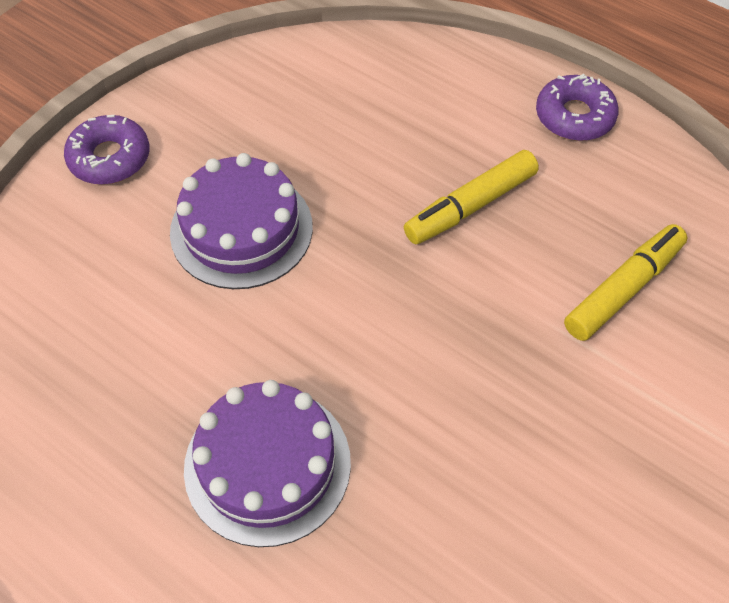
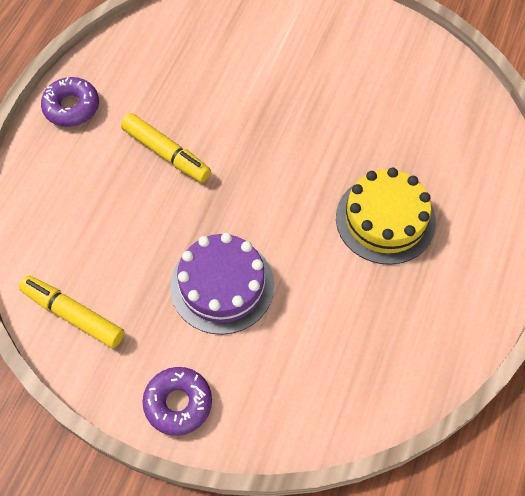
camera: 105 degrees left, 5 degrees up
purple cake [184,380,351,547] -> yellow cake [336,168,436,265]
yellow marker [564,224,687,341] -> yellow marker moved to [19,276,124,348]

